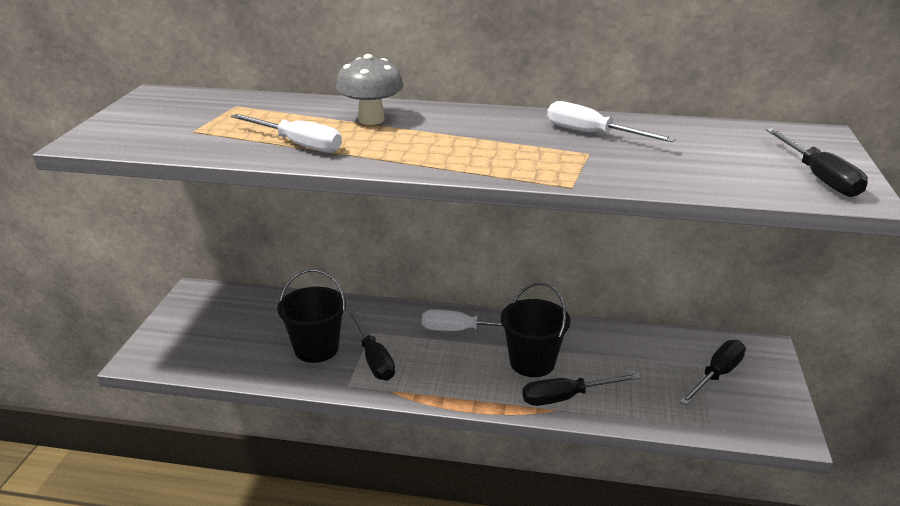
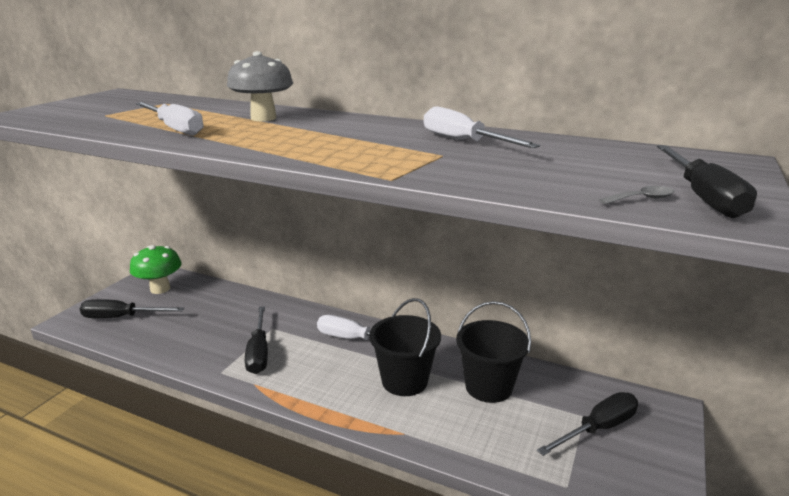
camera: 15 degrees right, 5 degrees down
black bucket [277,269,346,363] -> black bucket moved to [456,301,531,403]
black screwdriver [522,373,641,406] -> black screwdriver moved to [80,299,184,318]
none -> green mushroom [130,245,182,294]
none -> grey spoon [599,186,674,205]

